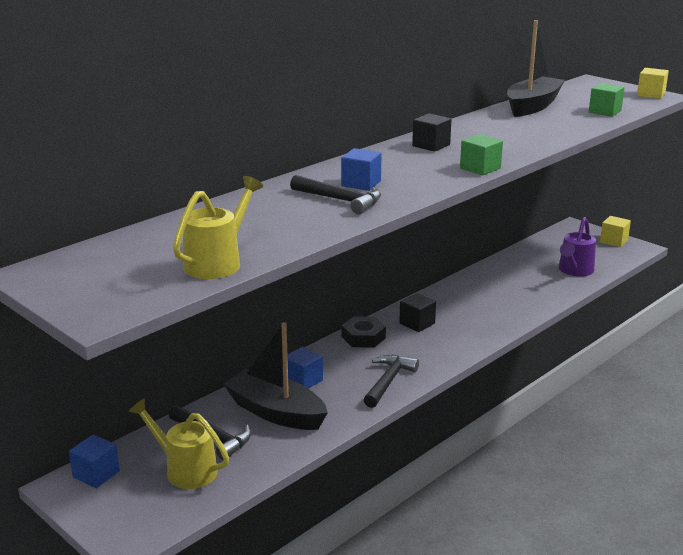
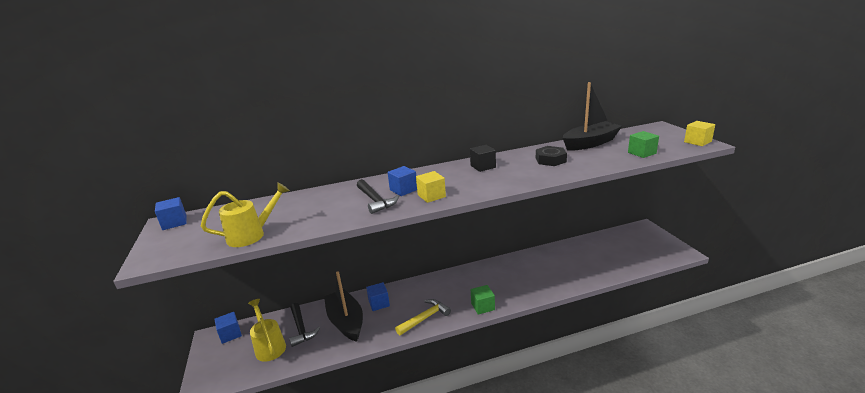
camera: 30 degrees right, 0 degrees up
black nut [342,316,386,348] -> black nut moved to [536,146,567,166]
black hammer [364,355,419,408] -> yellow hammer [395,299,451,335]
black cube [399,293,436,332] -> none
green cube [460,134,503,175] -> green cube moved to [471,285,495,315]
purple watering can [559,217,596,276] -> none
yellow cube [600,216,631,247] -> yellow cube moved to [416,171,446,203]
none -> blue cube [155,197,187,230]

